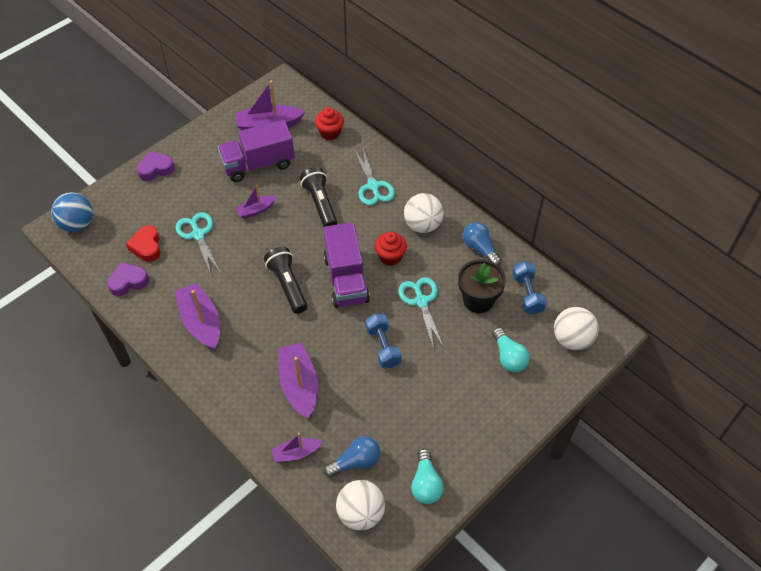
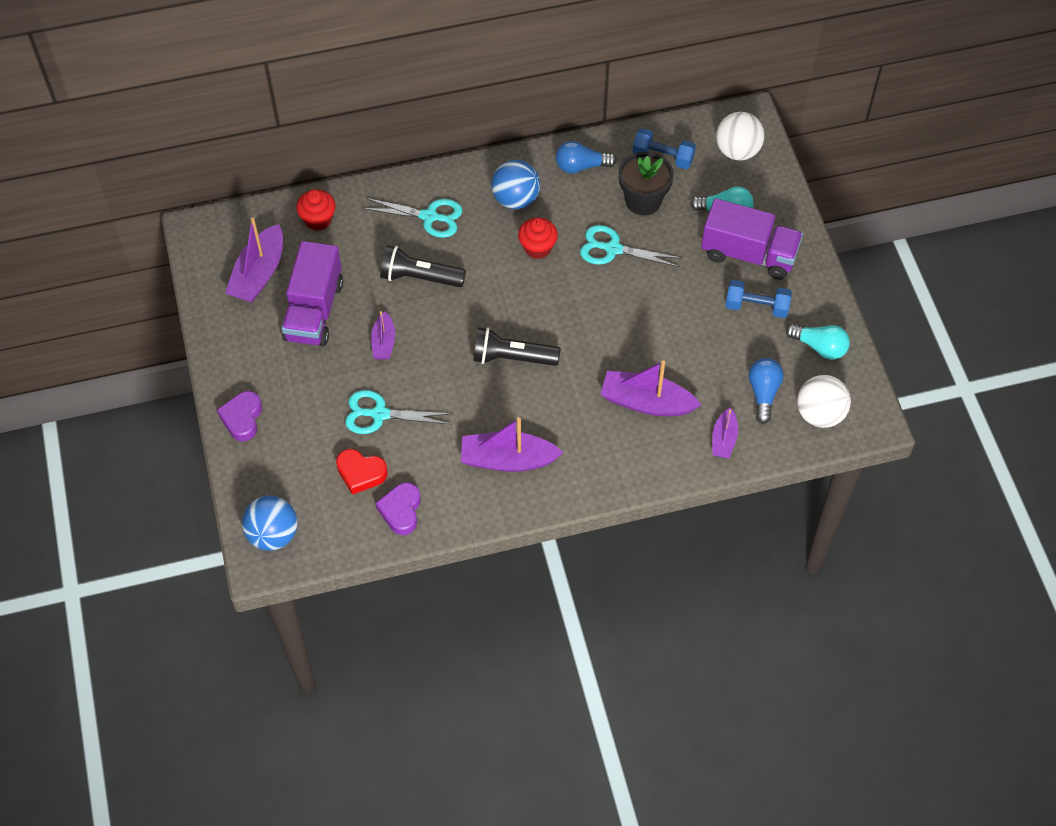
camera: 60 degrees left, 5 degrees up
purple truck [323,222,370,308] -> purple truck moved to [701,198,803,280]
blue dumbbell [366,314,402,368] -> blue dumbbell moved to [725,280,792,318]
white ball [404,193,444,233] -> blue ball [491,160,540,209]

